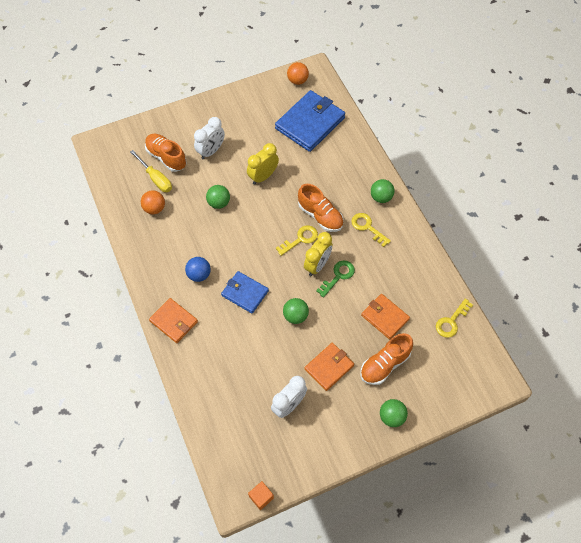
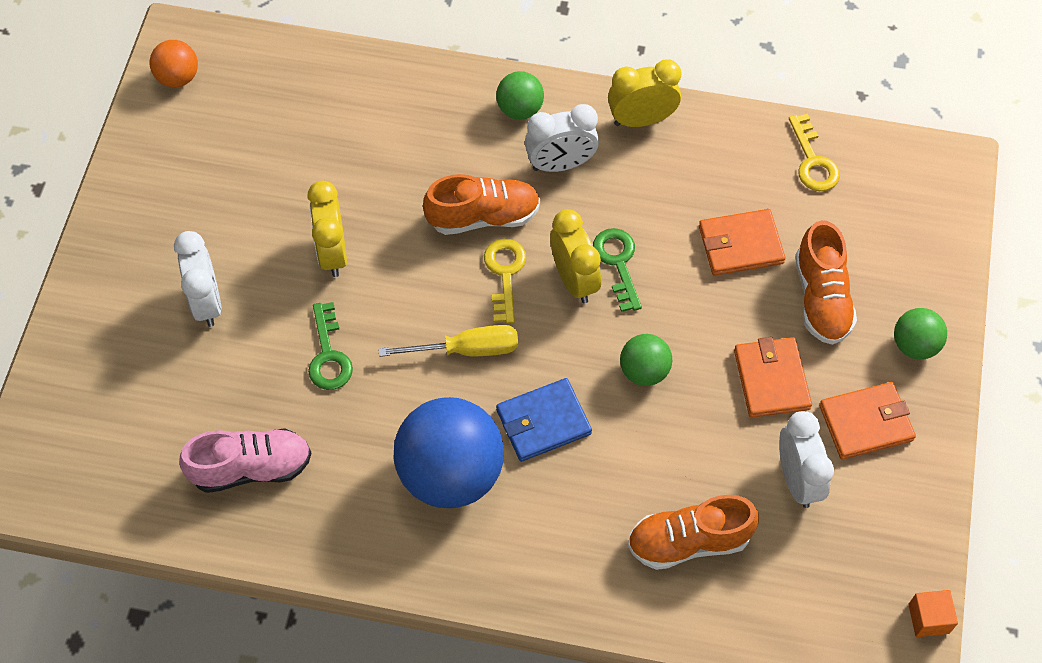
camera: 55 degrees left, 0 degrees up
yellow screwdriver [130,150,172,192] -> yellow screwdriver moved to [378,325,518,357]
orange ball [141,190,165,214] -> pink shoe [179,428,311,493]
orange shoe [145,134,186,172] -> orange shoe moved to [628,495,759,570]
orange wallet [149,298,198,343] -> orange wallet moved to [819,382,916,460]
blue ball [185,257,211,282] -> blue ball [393,397,504,508], size x2.02
green ball [206,185,230,209] -> green key [308,302,353,390]
blue wallet [275,90,345,152] -> none
yellow key [351,213,391,247] -> white clock [525,104,599,172]
none -> yellow clock [608,59,681,127]

